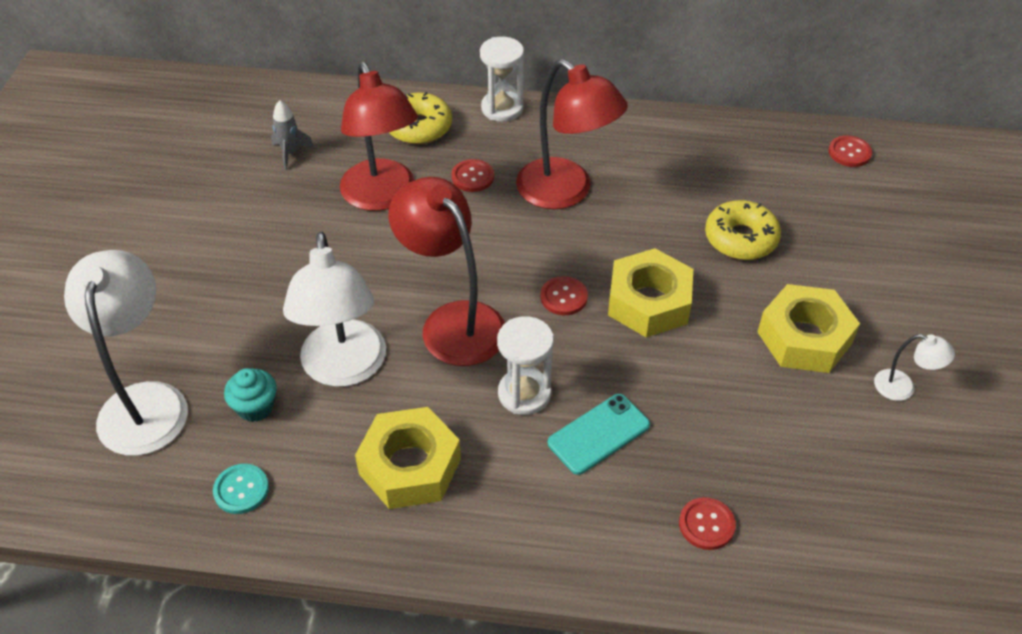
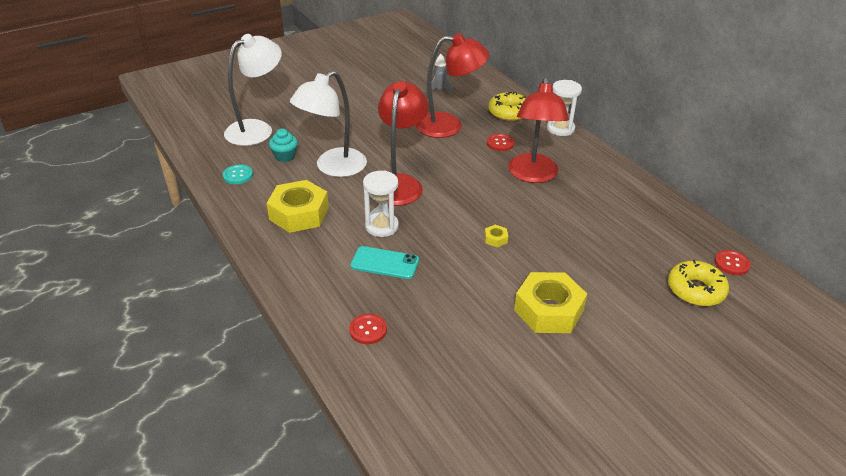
camera: 50 degrees right, 10 degrees down
red lamp [340,61,418,211] -> red lamp turned 120 degrees counterclockwise [416,33,489,138]
red button [541,276,588,315] -> none
yellow nut [608,248,693,337] -> yellow nut [484,224,508,247], size x0.41
yellow donut [705,200,781,260] -> yellow donut moved to [668,260,729,306]
white lamp [874,334,955,401] -> none

